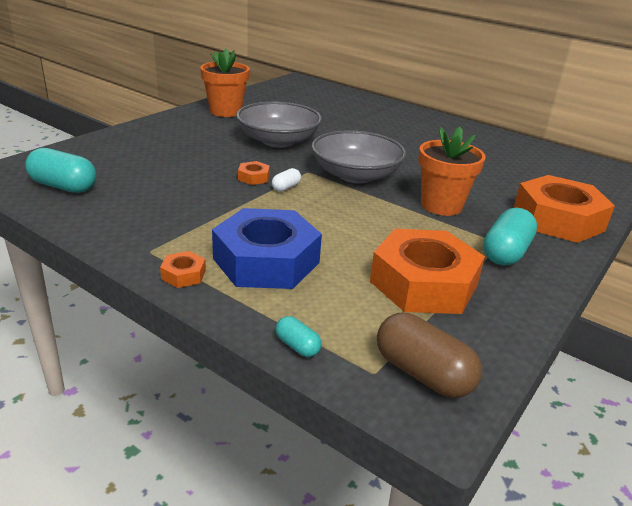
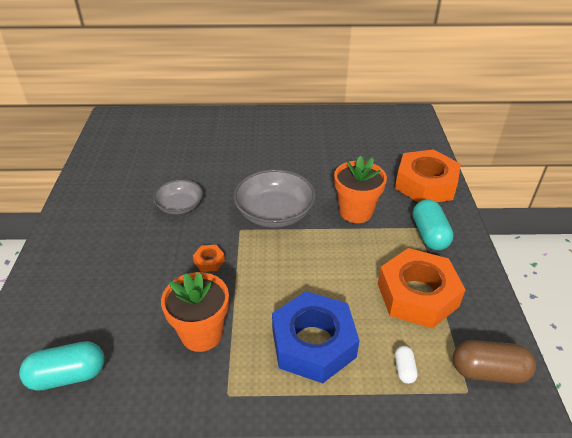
camera: 35 degrees left, 10 degrees up
orange nut [160,251,206,288] -> none
orange flower pot [200,48,250,117] -> orange flower pot moved to [161,272,229,352]
grey bowl [236,102,322,148] -> grey bowl [153,180,203,215], size x0.61
white capsule [272,168,301,192] -> white capsule moved to [395,346,418,384]
turquoise capsule [276,316,321,357] -> none

